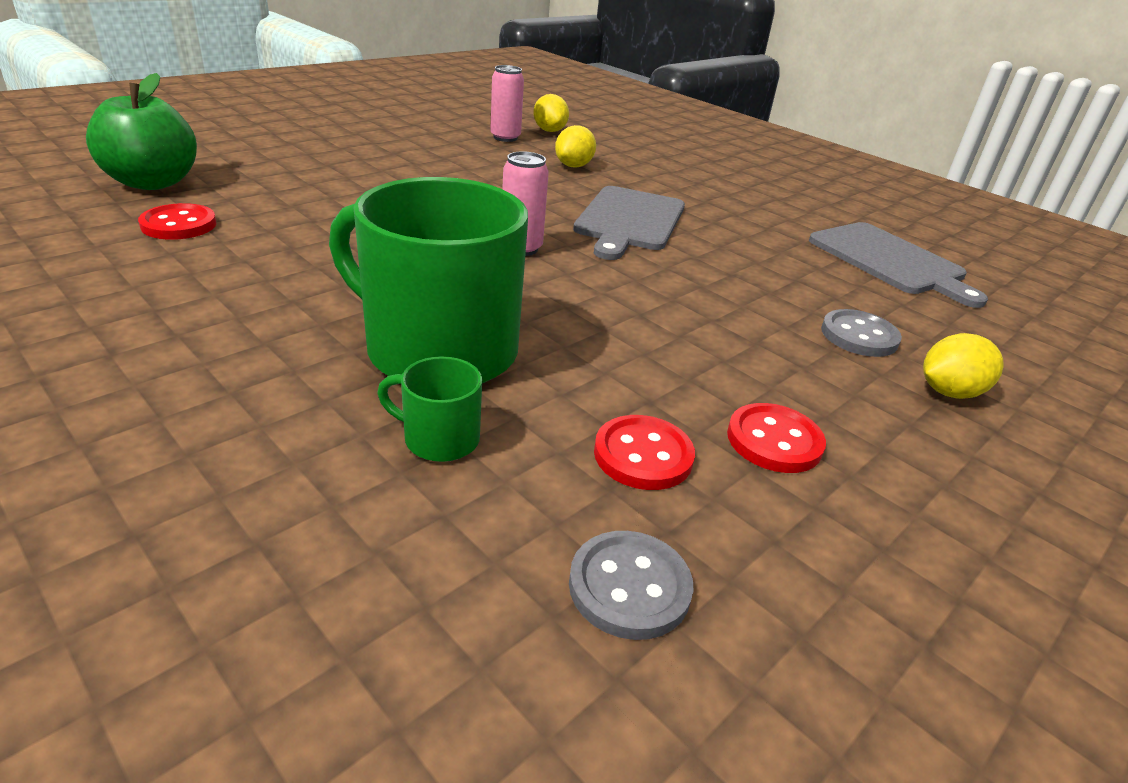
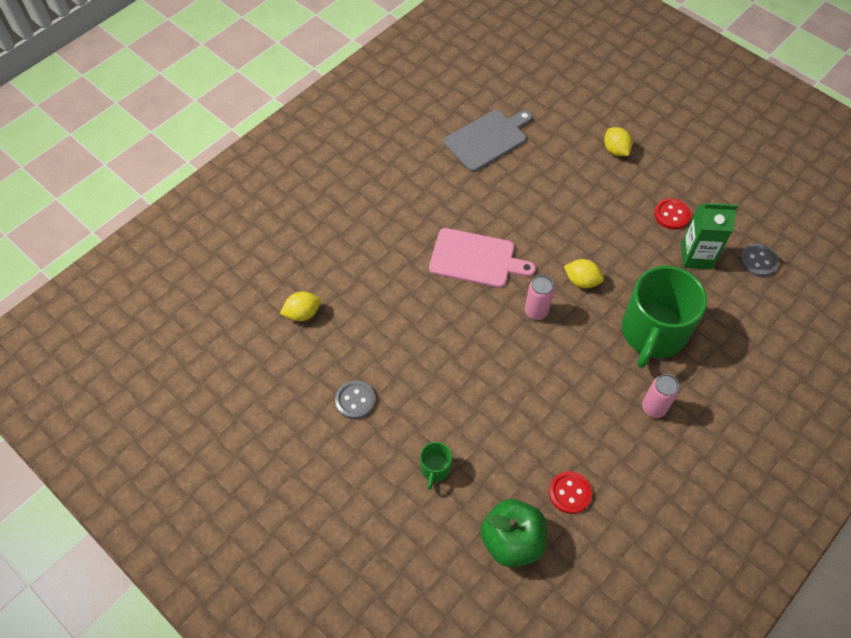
camera: 90 degrees left, 25 degrees up
green mug [377,356,482,462] -> green mug moved to [420,442,452,490]
pink can [490,65,524,142] -> pink can moved to [642,374,679,418]
yellow lemon [555,125,596,168] -> yellow lemon moved to [564,259,604,288]
grey cutting board [573,186,685,260] -> pink cutting board [429,228,536,288]
red button [594,415,695,490] -> green carton [681,203,738,269]
grey button [821,309,902,357] -> grey button moved to [335,380,375,419]

